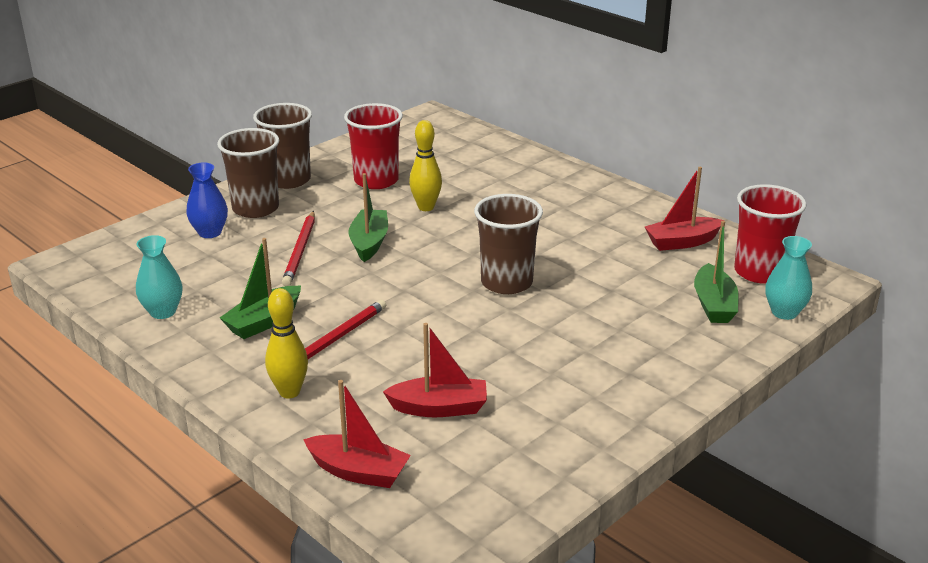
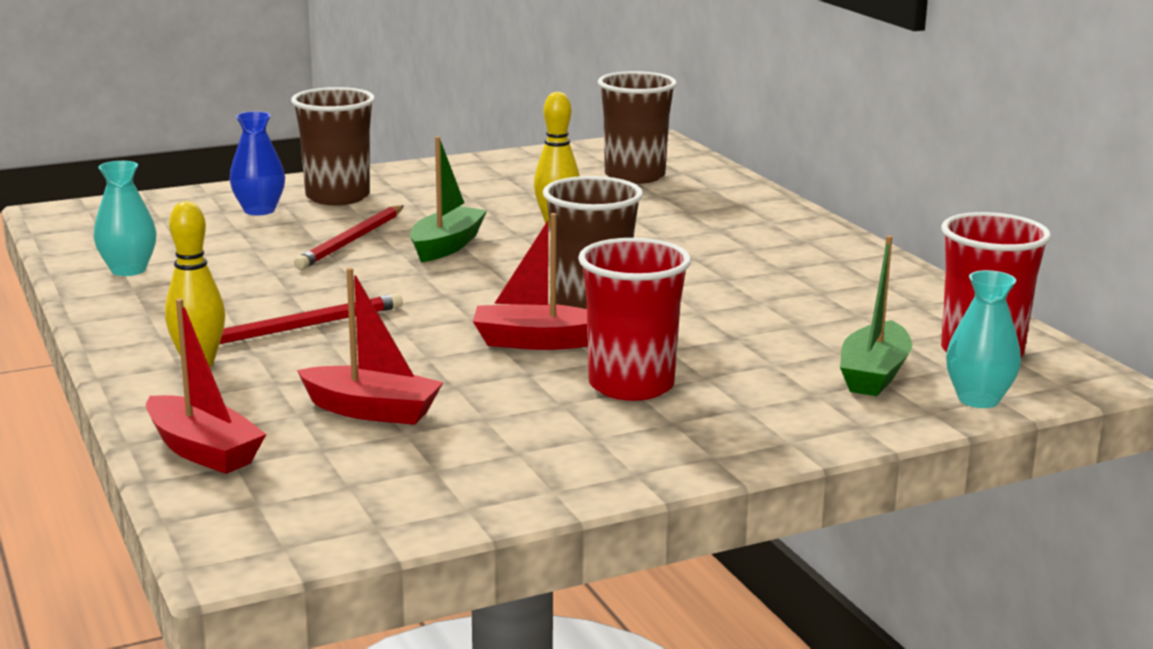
camera: 20 degrees right, 10 degrees down
green boat [220,238,301,339] -> none
brown cup [253,103,312,189] -> brown cup moved to [598,71,677,184]
red cup [344,103,403,189] -> red cup moved to [578,238,691,401]
red boat [645,167,725,251] -> red boat moved to [473,213,588,350]

